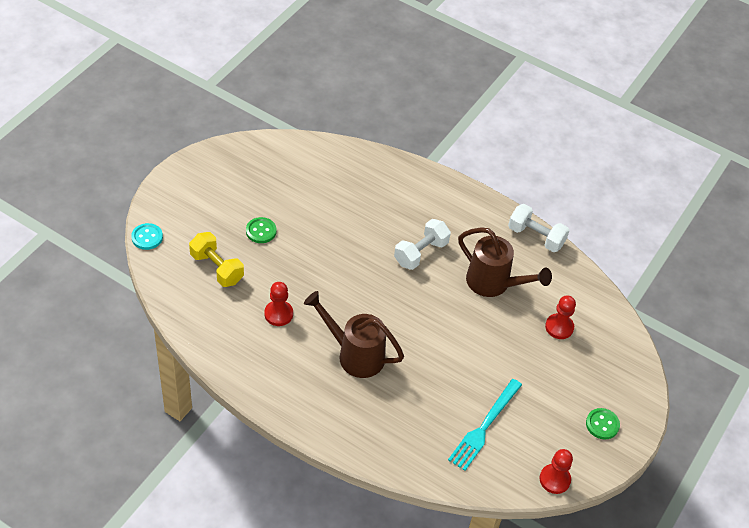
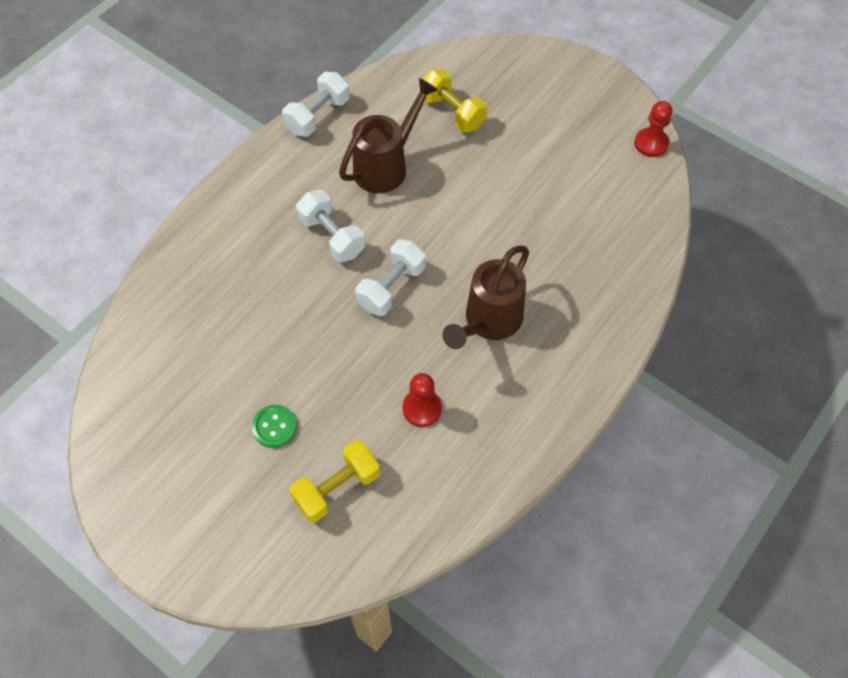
camera: 80 degrees left, 10 degrees up
turquoise button [131,223,163,250] -> none
turquoise fork [448,379,522,471] -> none
red pawn [545,296,576,339] -> yellow dumbbell [423,68,487,132]
green button [586,408,620,439] -> none
none -> white dumbbell [355,239,426,316]

